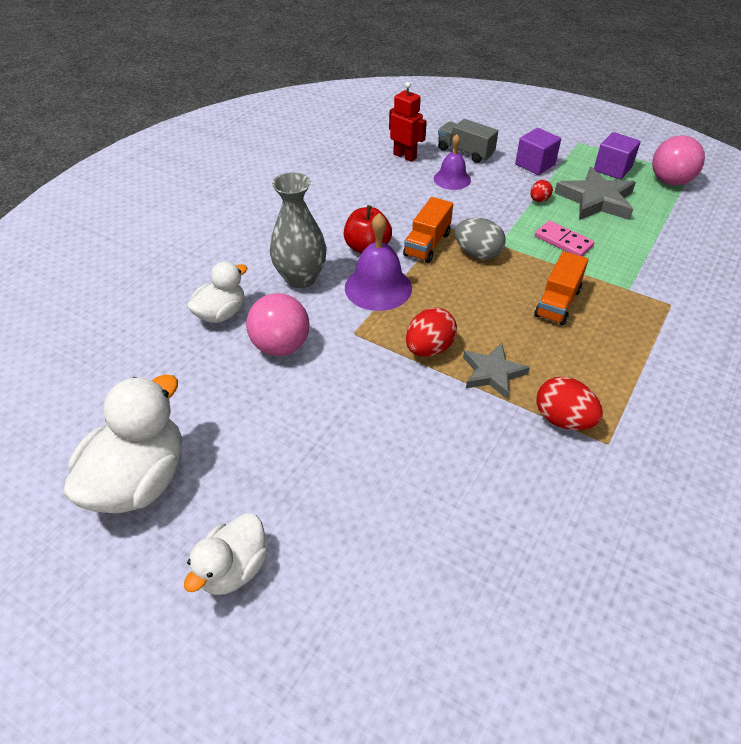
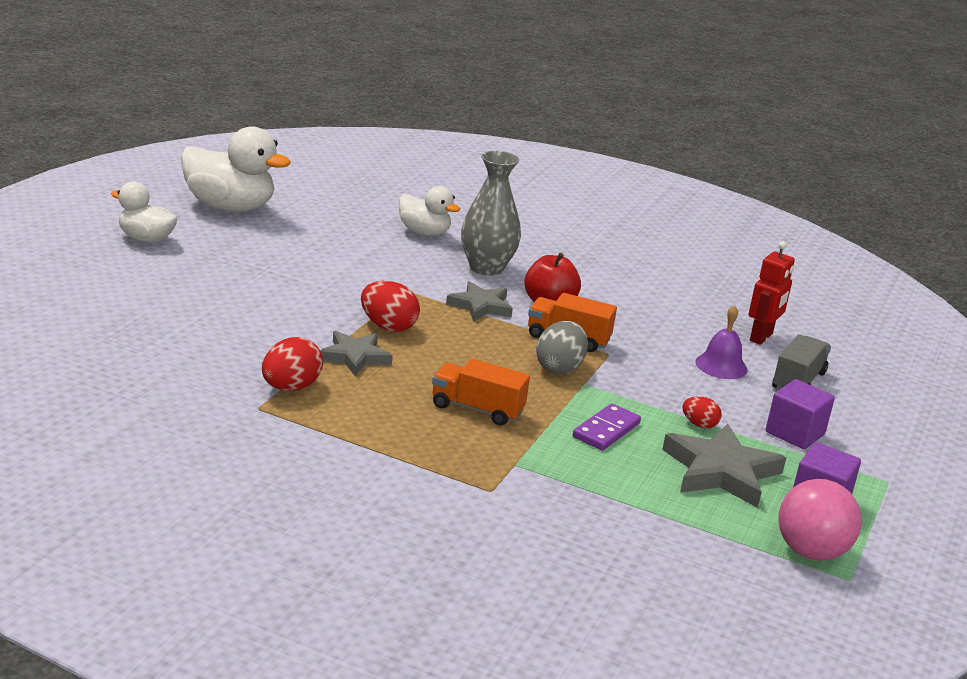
camera: 80 degrees right, 20 degrees down
pink ball [246,293,309,356] -> none
purple bell [345,213,412,311] -> grey star [446,281,513,322]
pink domino [535,221,595,256] -> purple domino [573,403,641,450]

